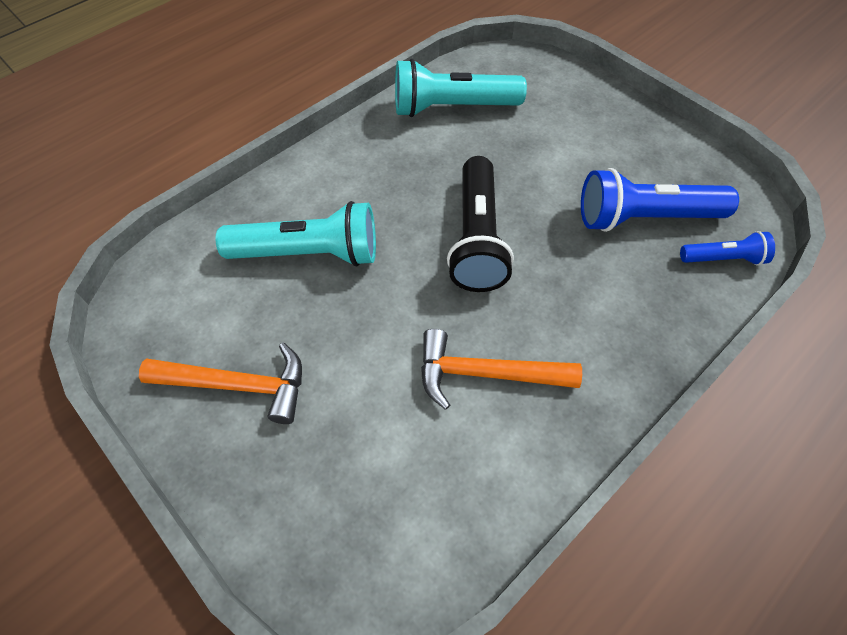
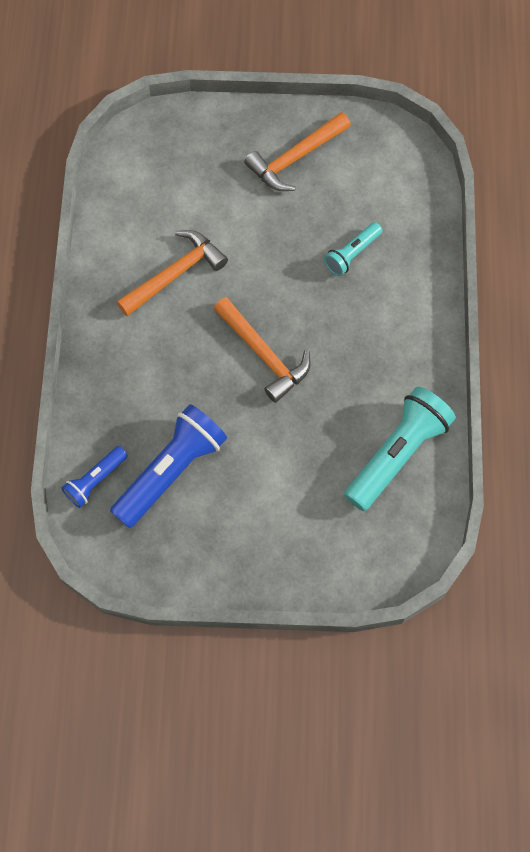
camera: 135 degrees right, 10 degrees up
turquoise flashlight [215,201,376,266] -> turquoise flashlight [324,222,382,276], size x0.54
black flashlight [447,156,514,292] -> orange hammer [214,297,311,403]

